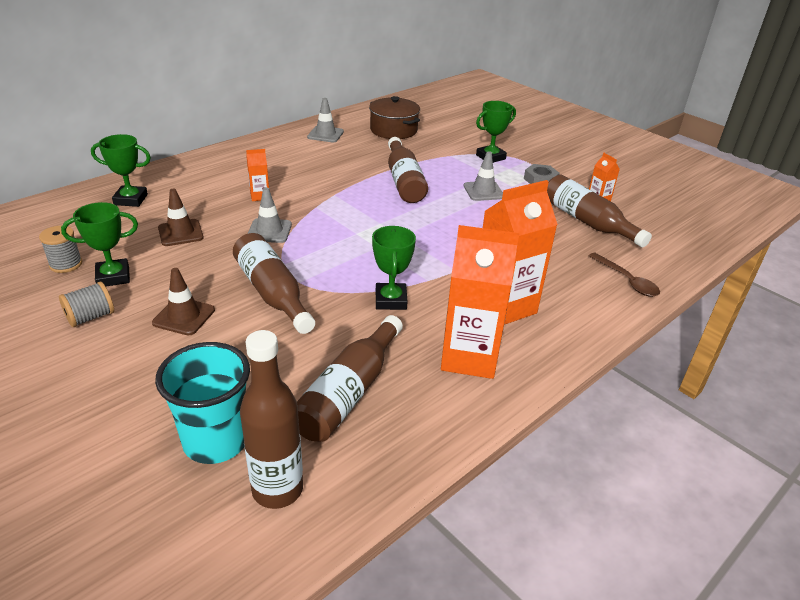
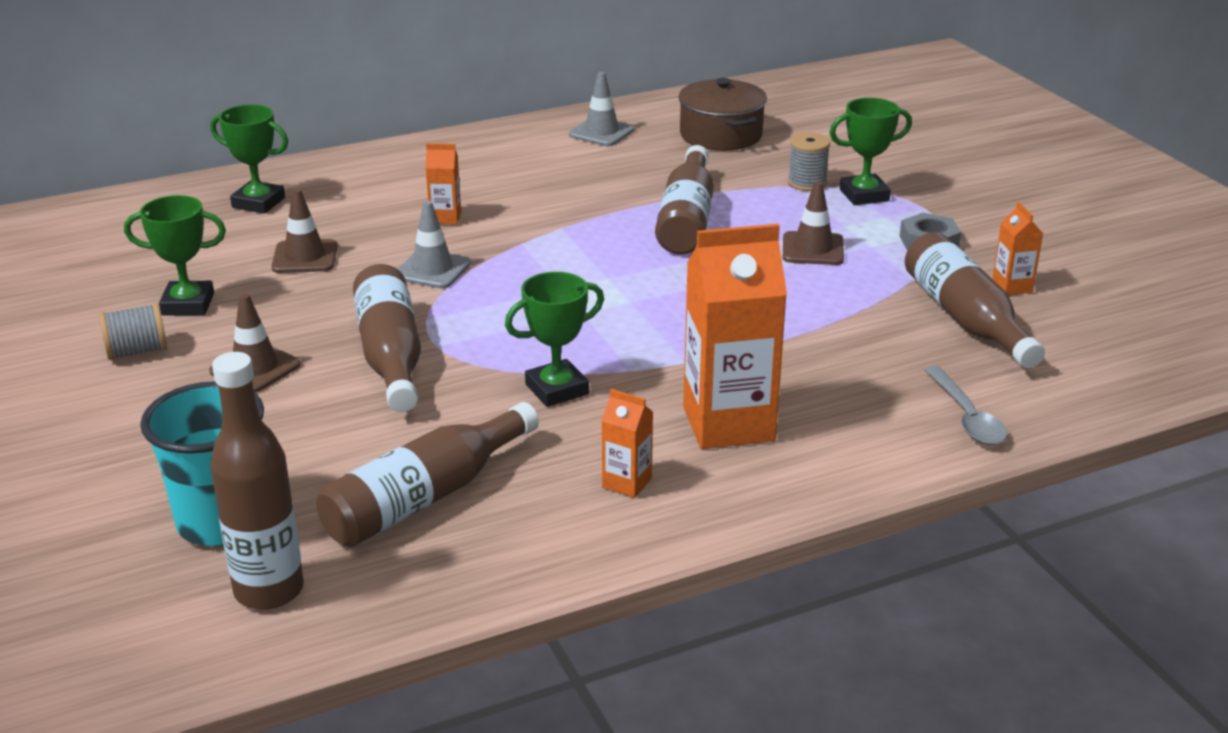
camera: 20 degrees right, 5 degrees down
grey spool [39,226,82,273] -> grey spool moved to [788,133,830,191]
green trophy [372,226,416,310] -> green trophy turned 45 degrees clockwise [505,272,604,407]
orange carton [441,225,519,379] -> orange carton [601,389,653,498], size x0.46
grey traffic cone [463,151,503,201] -> brown traffic cone [783,181,844,265]
brown spoon [589,253,660,297] -> grey spoon [924,366,1008,445]

